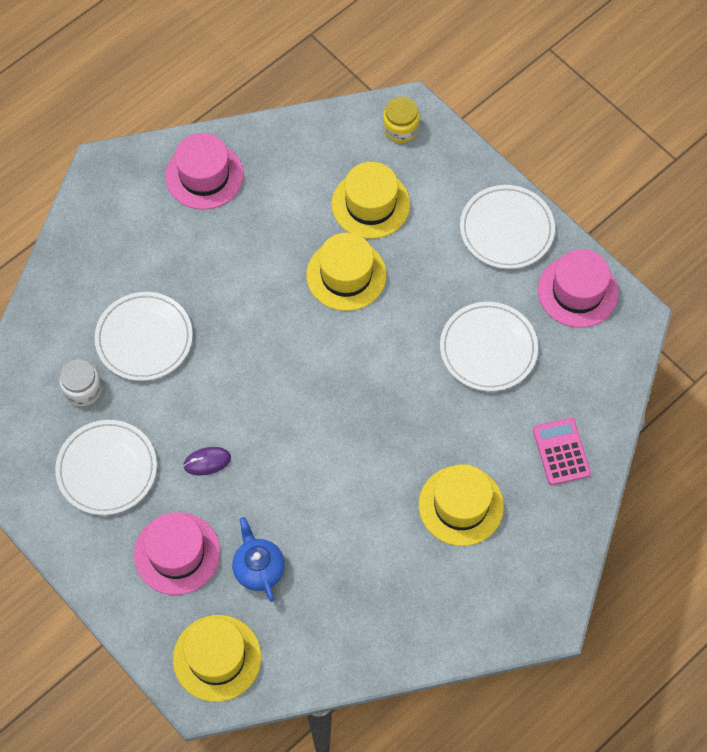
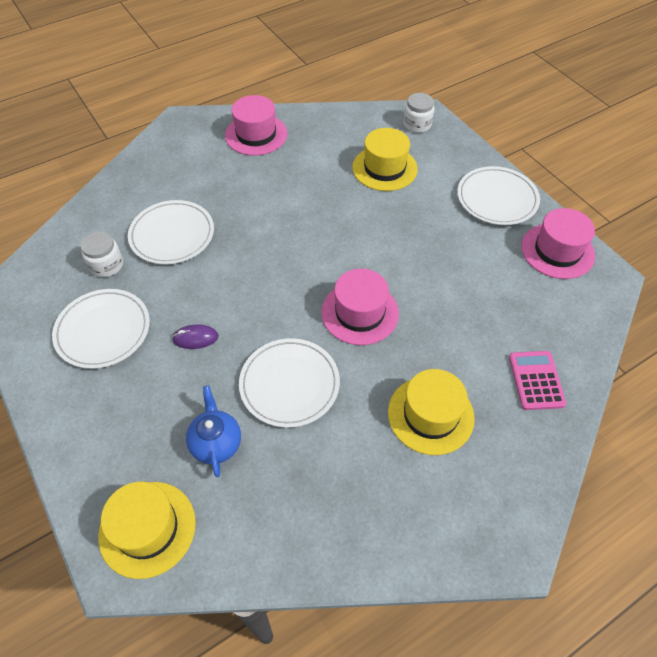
camera: 10 degrees right, 10 degrees down
pink hat [134,512,220,595] -> pink hat moved to [321,269,399,345]
yellow hat [306,233,386,311] -> none
yellow jar [383,96,420,143] -> white jar [403,93,434,133]
white plate [440,302,538,391] -> white plate moved to [239,338,340,428]

